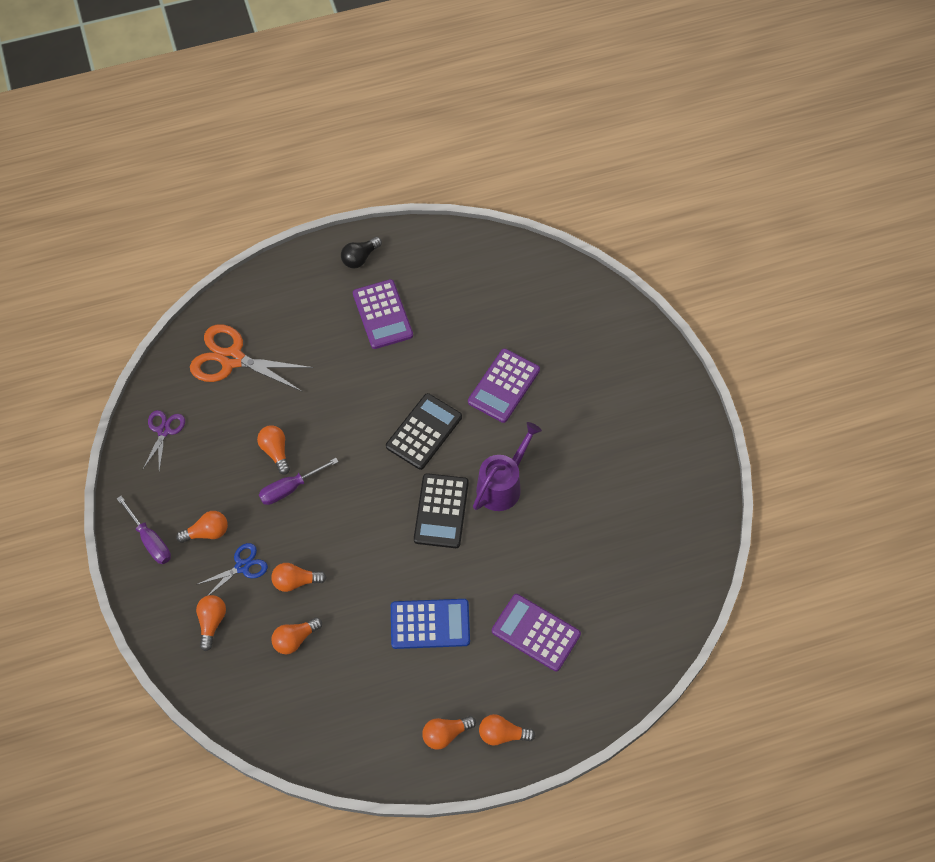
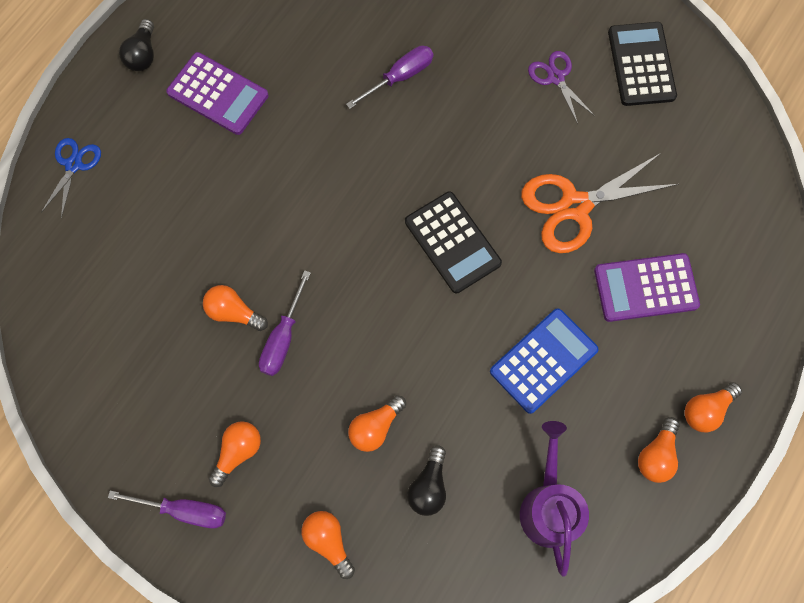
camera: 40 degrees left, 10 degrees up
purple scissors [143,410,185,471] -> purple scissors moved to [528,51,595,124]
orange scissors [190,324,313,392] -> orange scissors moved to [521,153,679,253]
blue scissors [196,543,268,596] -> blue scissors moved to [41,138,101,219]
orange light bulb [271,617,322,654] -> black light bulb [407,445,446,516]
black calculator [386,393,462,470] -> black calculator moved to [608,22,677,106]
purple calculator [468,349,540,423] -> purple screwdriver [346,45,433,109]
purple watering can [473,422,542,511] -> purple watering can moved to [520,421,589,576]

